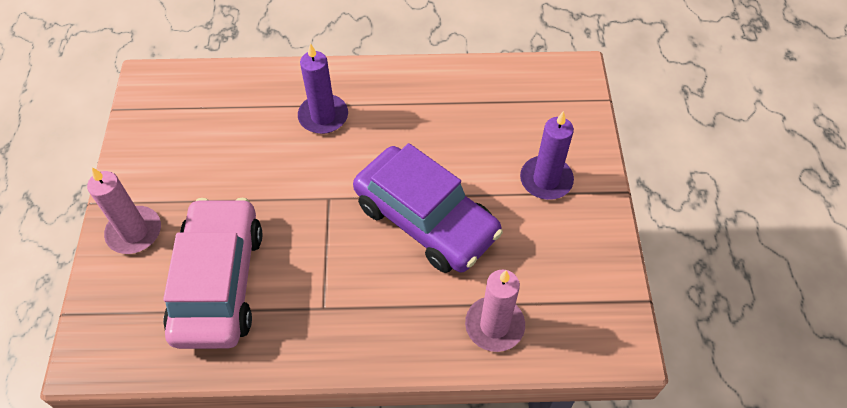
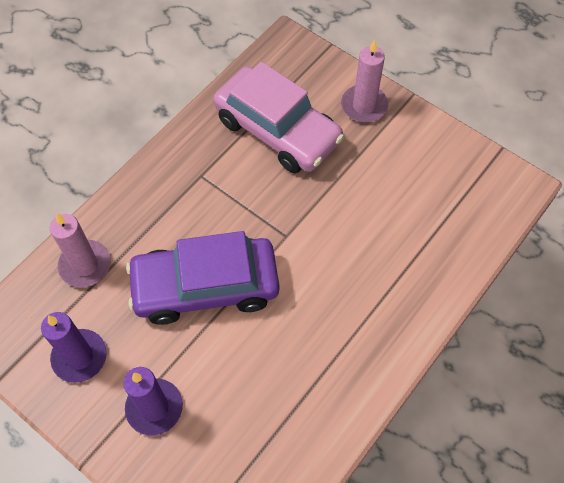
camera: 130 degrees right, 5 degrees up
purple candle [298,43,348,134] -> purple candle moved to [41,312,107,383]

